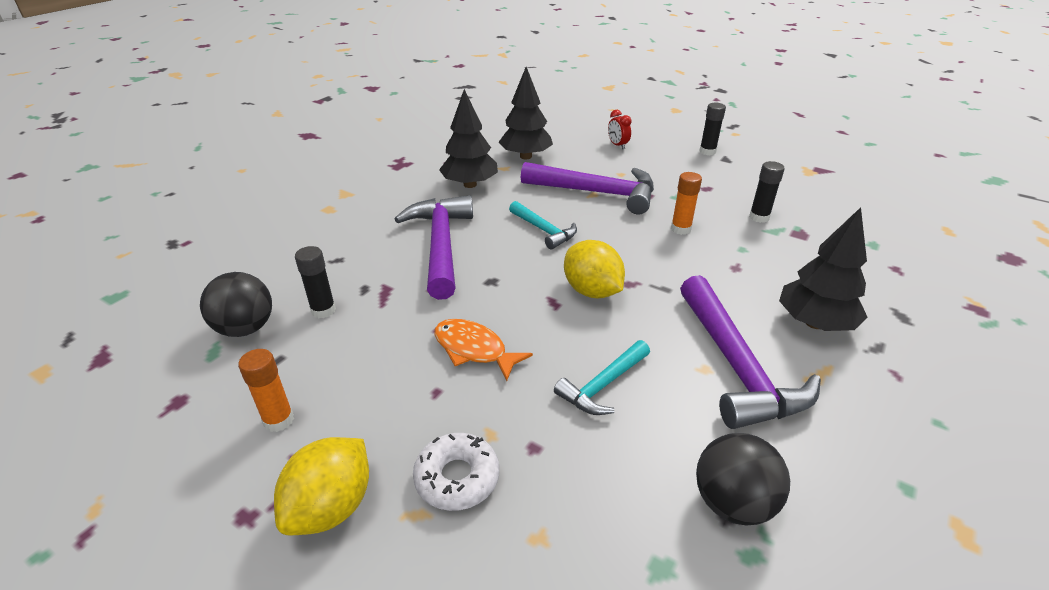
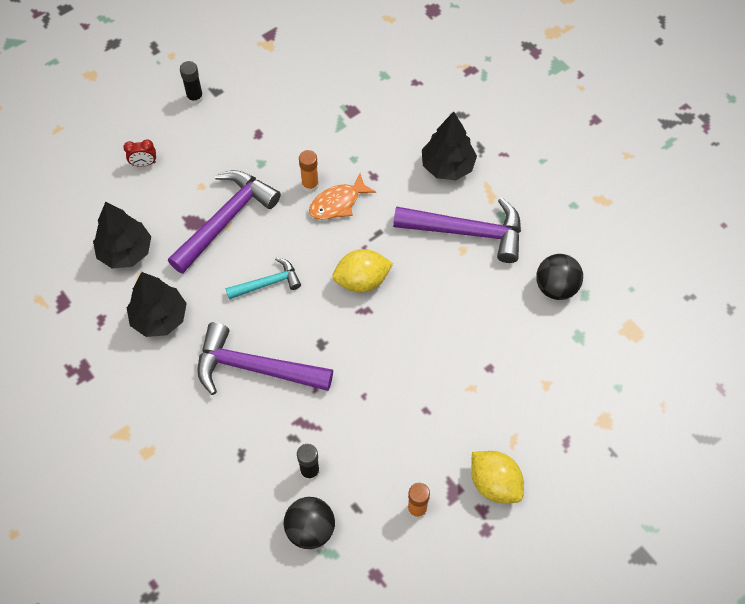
camera: 70 degrees left, 25 degrees up
white donut [413,433,499,511] -> none
orange fish [435,319,533,381] -> orange fish moved to [309,173,376,220]
turquoise hammer [554,340,650,415] -> none
black glue stick [749,161,785,223] -> none

